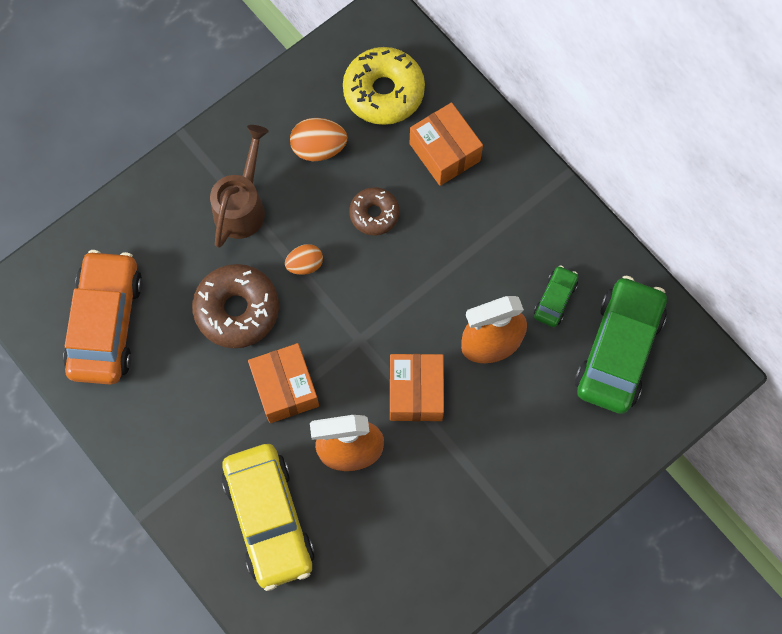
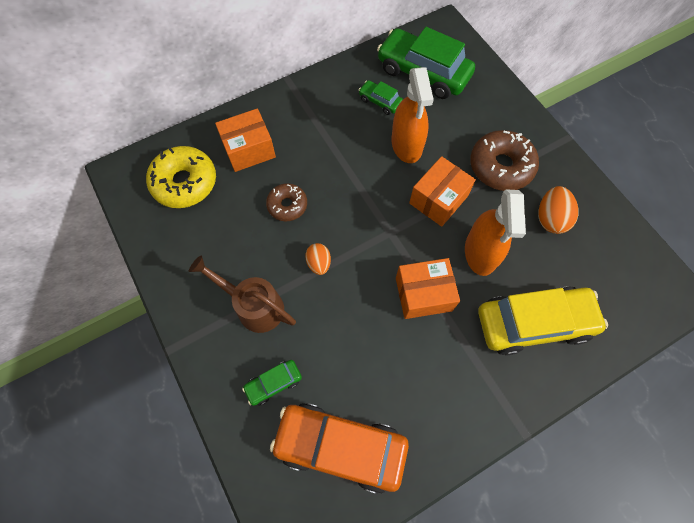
camera: 80 degrees left, 5 degrees down
brown donut [192,264,279,348] -> brown donut moved to [470,130,539,191]
orange egg [290,118,347,161] -> orange egg moved to [538,186,579,234]
orange box [390,354,444,421] -> orange box turned 60 degrees counterclockwise [409,156,476,227]
none -> green car [242,360,302,406]

